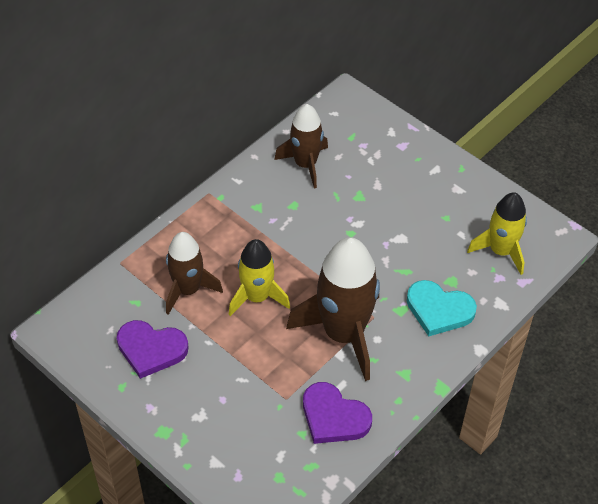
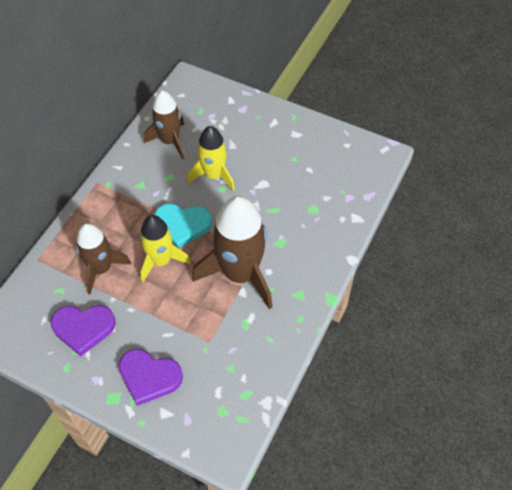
camera: 15 degrees left, 5 degrees up
purple heart [303,382,372,444] -> purple heart moved to [119,349,183,406]
turquoise heart [407,280,477,337] -> turquoise heart moved to [154,204,212,248]
yellow rocket [467,192,527,275] -> yellow rocket moved to [187,126,235,191]

